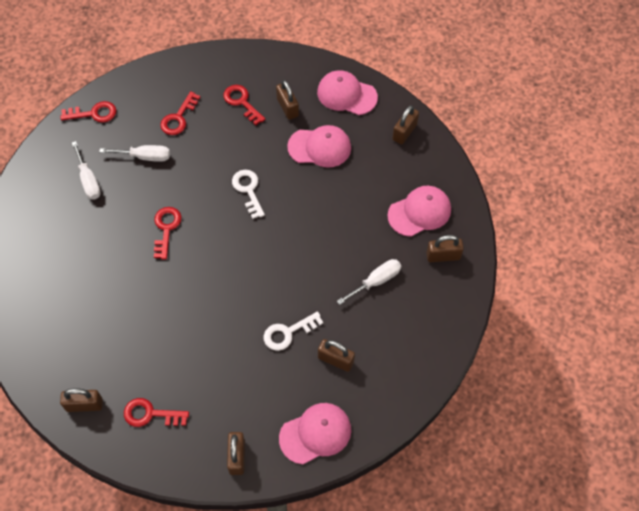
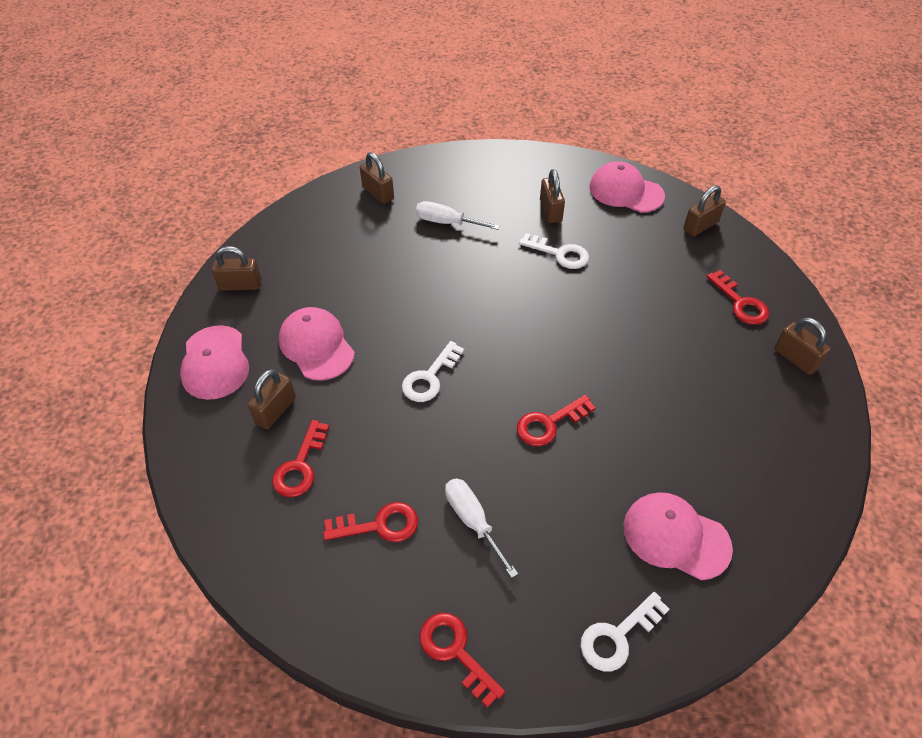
camera: 125 degrees left, 10 degrees down
white screwdriver [72,141,101,200] -> none
pink cap [387,186,451,237] -> pink cap moved to [623,492,733,580]
none -> white key [581,592,669,672]

